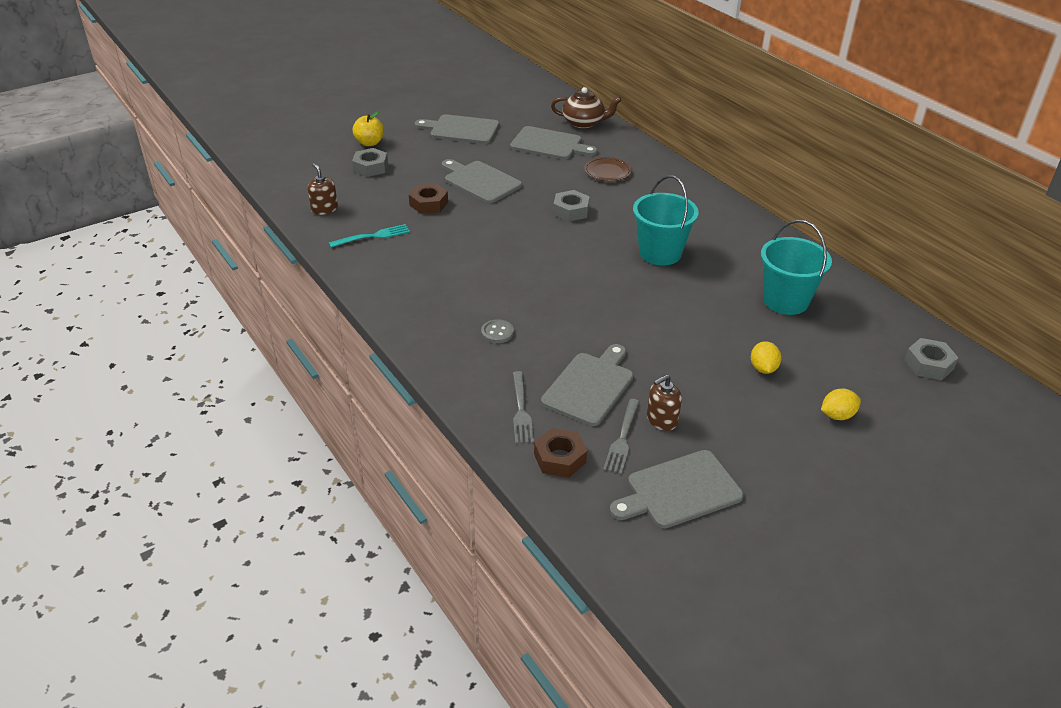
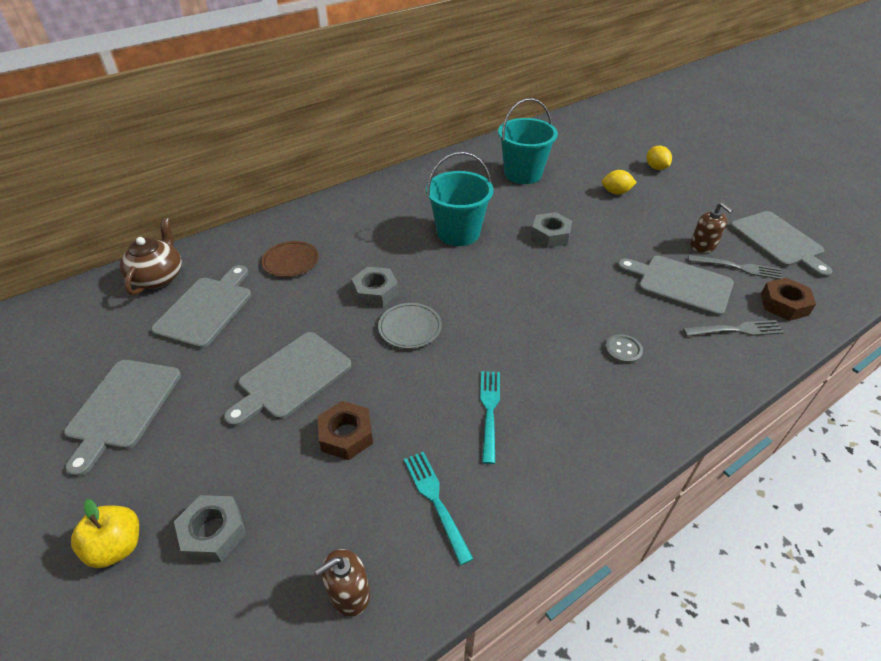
camera: 90 degrees left, 5 degrees up
grey nut [904,338,959,380] -> grey nut moved to [531,212,572,248]
none -> grey plate [378,303,442,349]
none -> turquoise fork [480,371,500,464]

